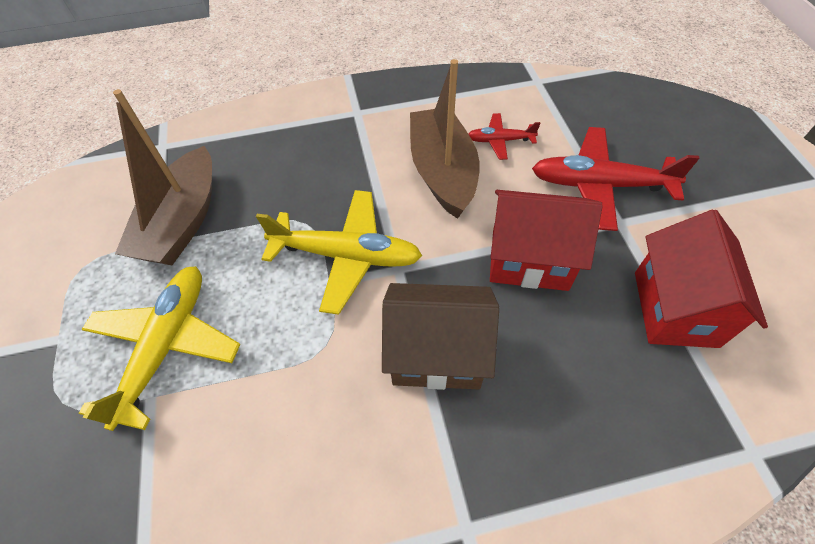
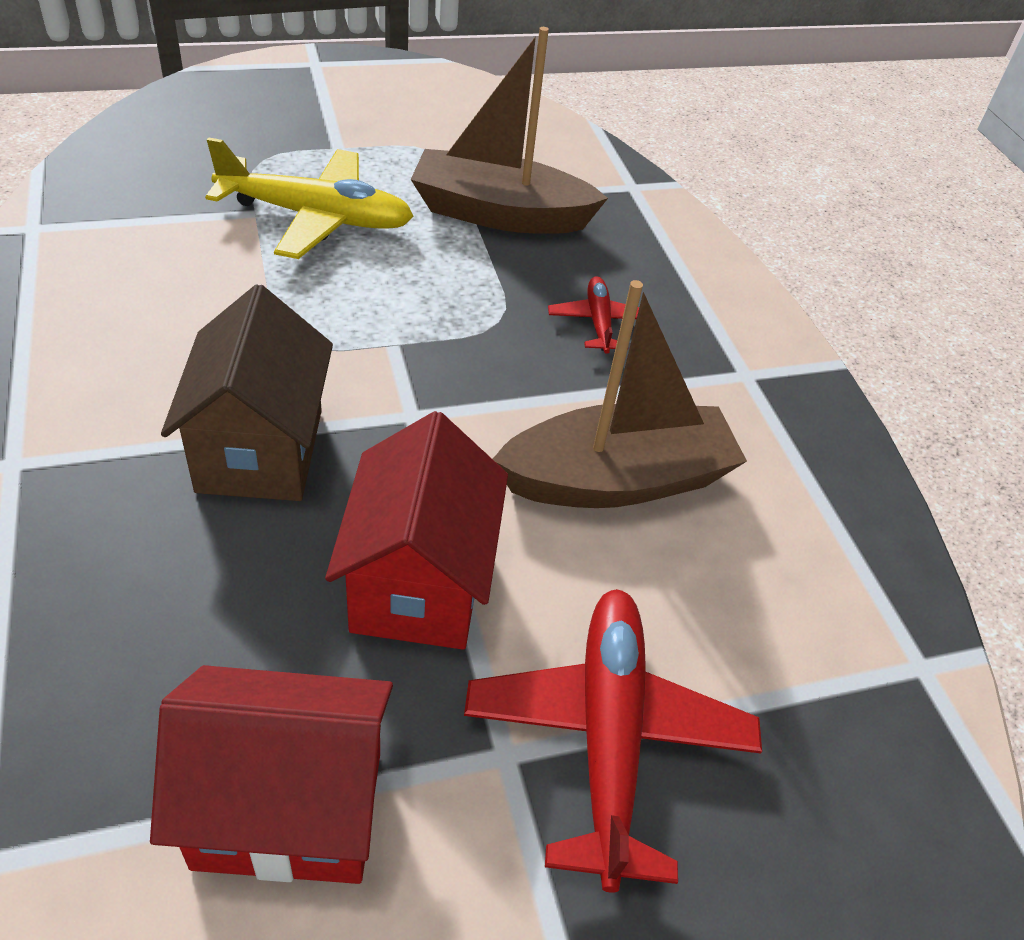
camera: 80 degrees right, 10 degrees down
yellow plane [256,190,422,315] -> none
red plane [469,113,540,160] -> red plane moved to [548,276,639,354]

